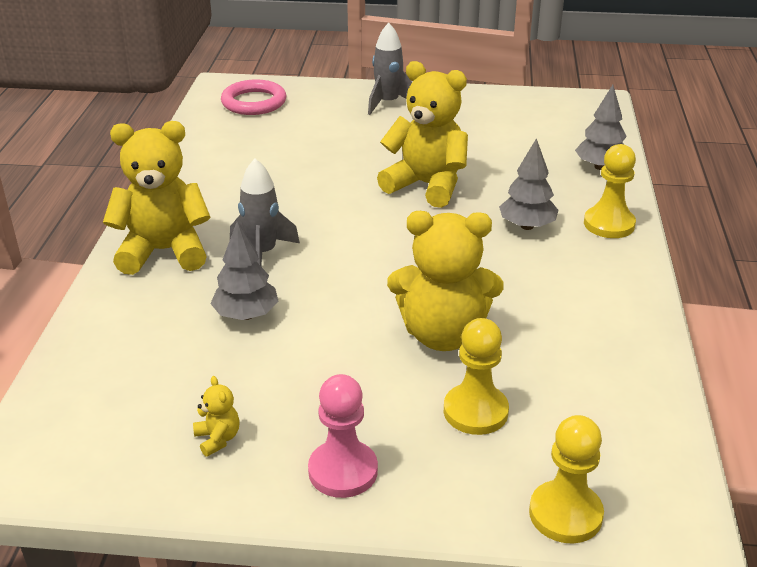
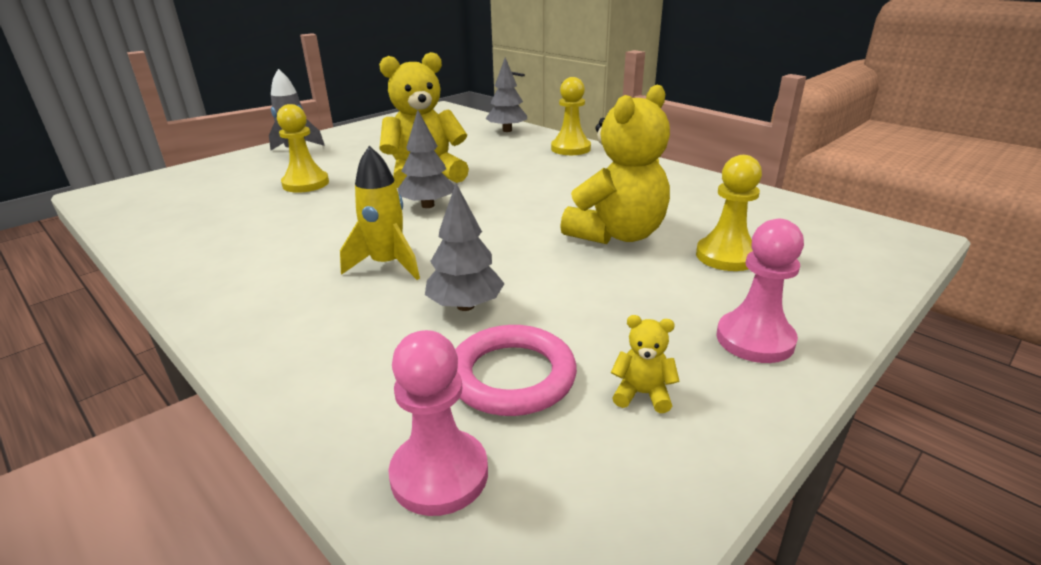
camera: 50 degrees left, 5 degrees down
yellow teddy bear [103,121,211,275] -> none
pink ring [221,80,286,115] -> pink ring moved to [455,325,577,416]
grey rocket [230,159,300,266] -> yellow rocket [340,146,420,280]
grey tree [499,138,558,230] -> grey tree moved to [398,110,455,208]
yellow pawn [529,415,604,543] -> yellow pawn moved to [277,104,329,193]
none -> pink pawn [389,330,488,516]

